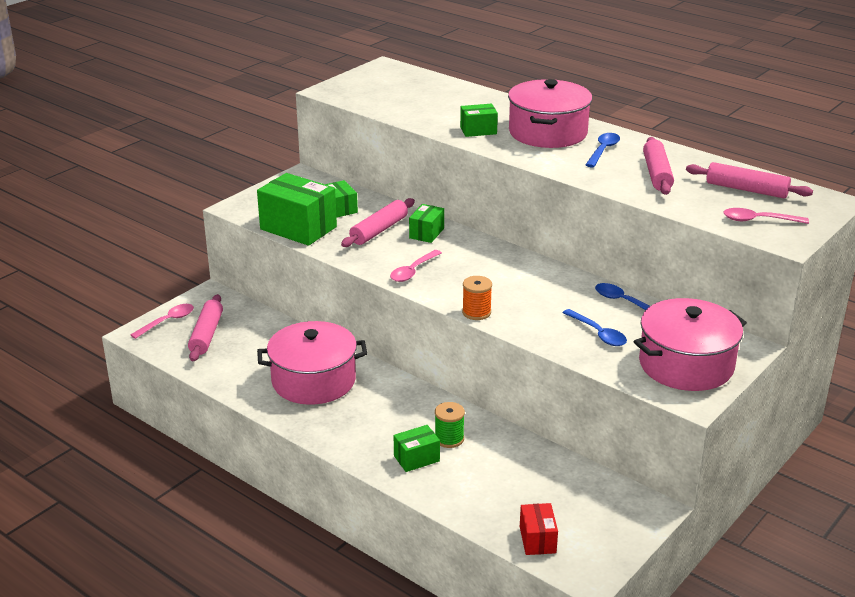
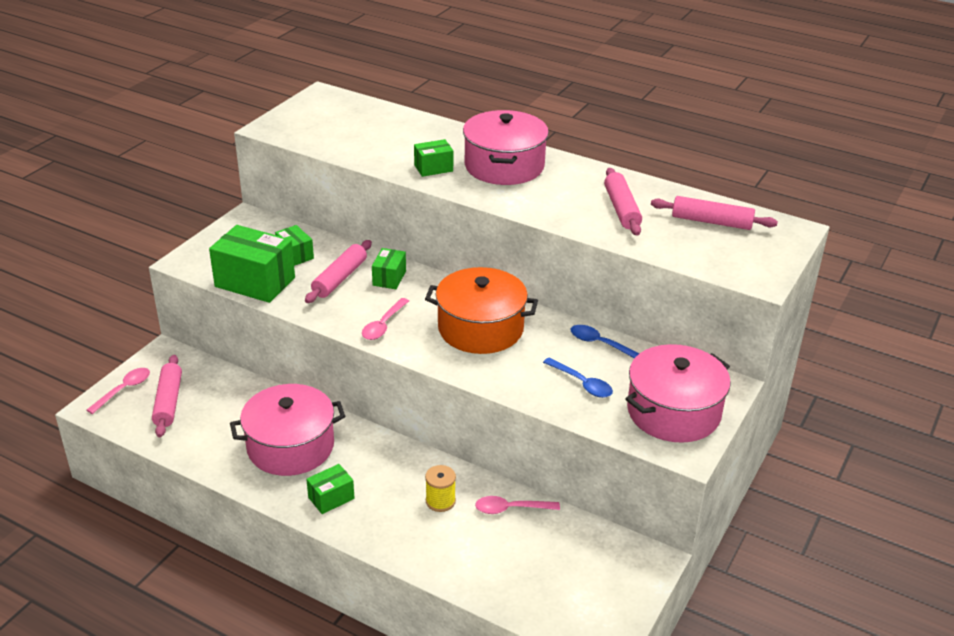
camera: 10 degrees left, 5 degrees up
green box [394,425,440,472] -> green box moved to [306,464,355,514]
green spool [435,402,465,448] -> yellow spool [425,465,456,512]
orange spool [462,276,492,320] -> none
red box [520,503,558,555] -> none
blue spoon [585,133,620,167] -> none
pink spoon [723,208,809,224] -> pink spoon moved to [475,496,560,514]
none -> orange pot [425,267,538,354]

